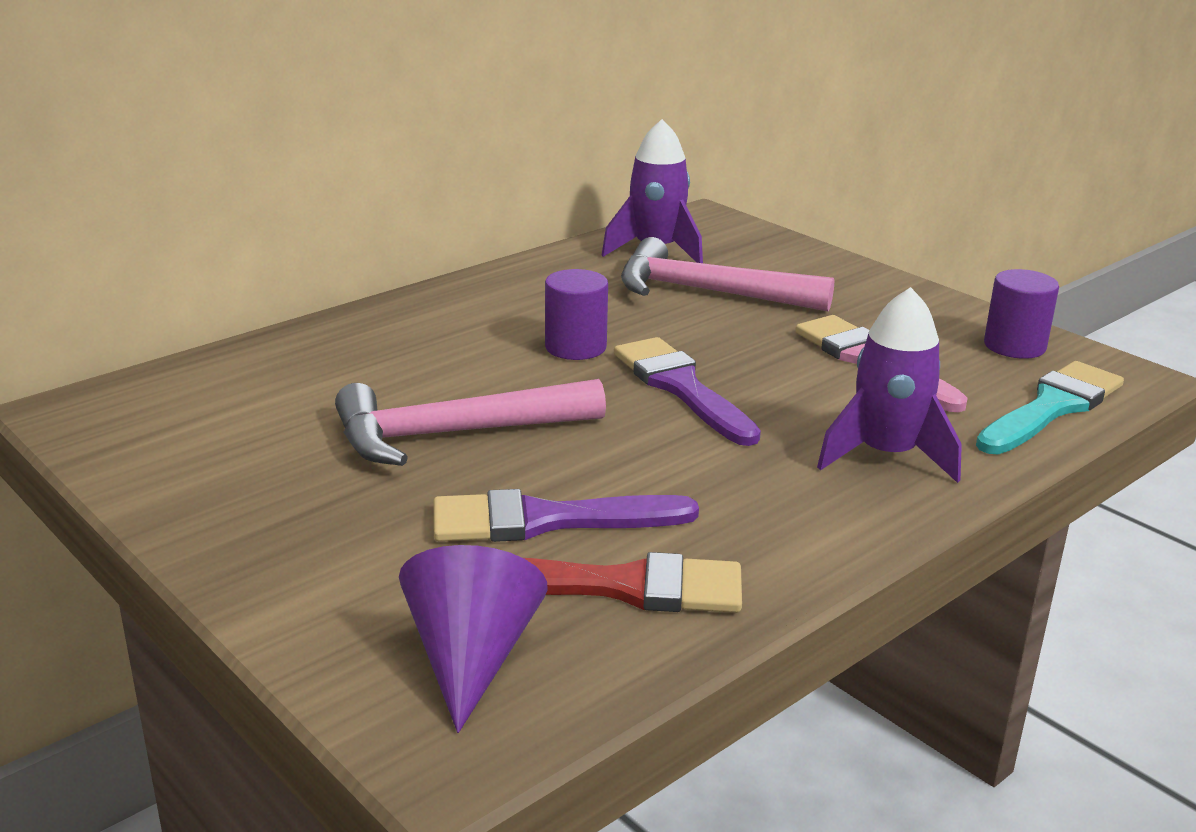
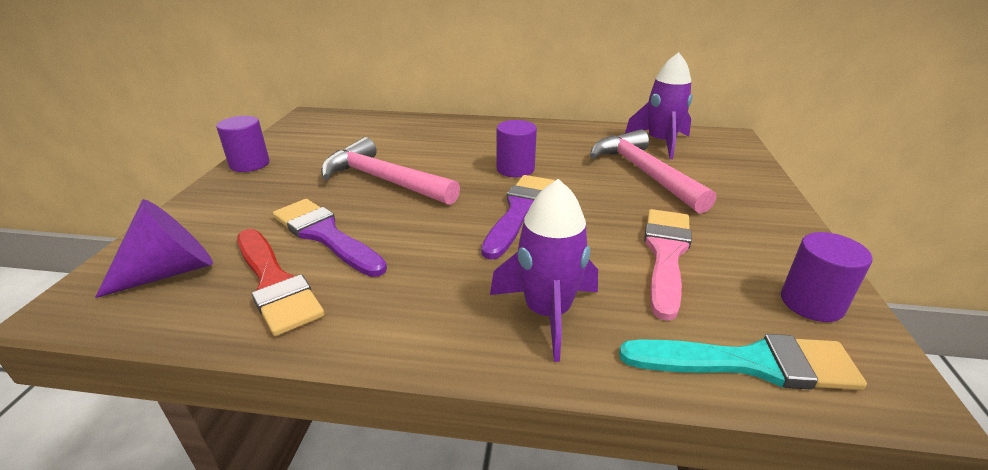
camera: 50 degrees right, 5 degrees up
none -> purple cylinder [216,116,269,172]

